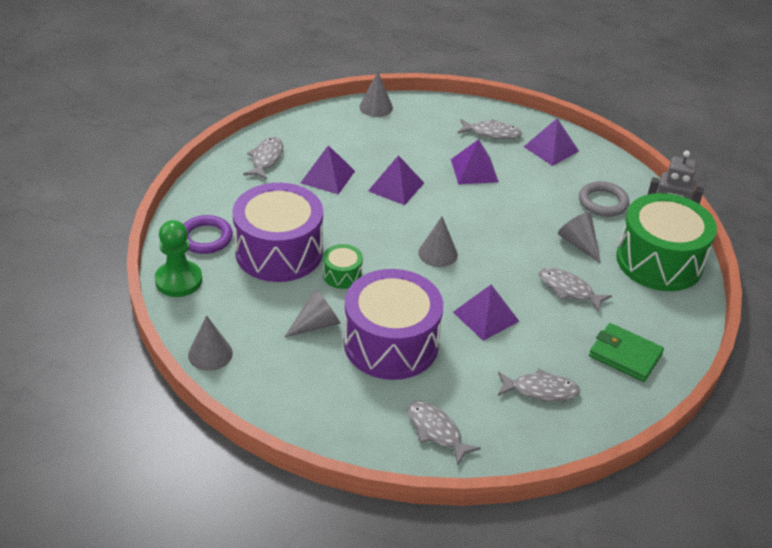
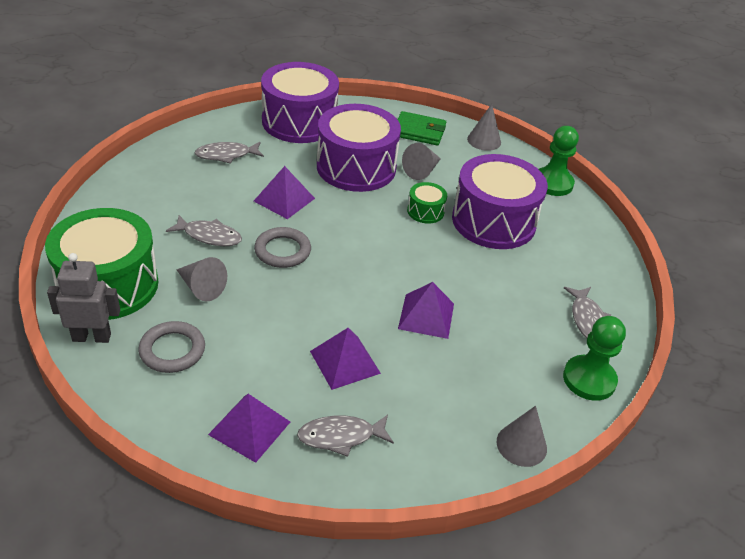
camera: 160 degrees right, 0 degrees up
purple ring [184,215,233,254] -> none
purple pyramid [301,145,355,194] -> none
grey fish [407,401,481,465] -> purple drum [261,62,339,143]
grey cone [418,217,458,267] -> none
green wallet [589,323,664,382] -> green wallet moved to [397,111,446,145]
none -> grey ring [254,227,311,268]
none -> green pawn [563,316,626,401]

